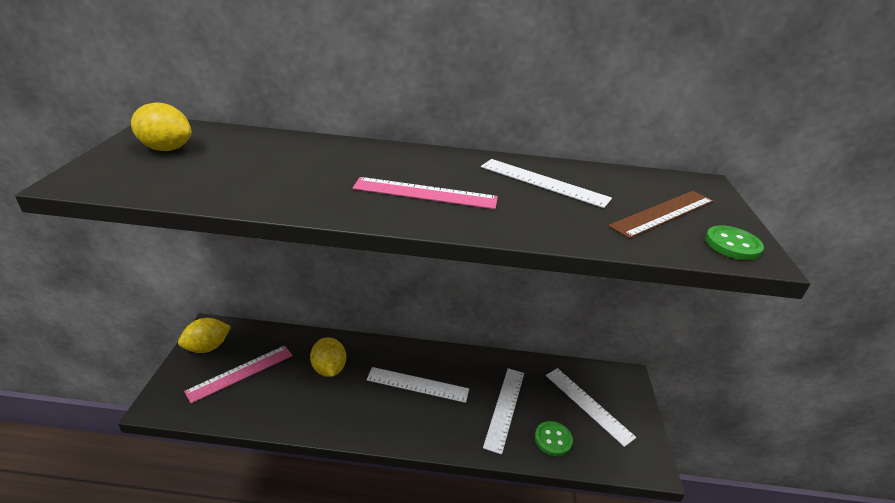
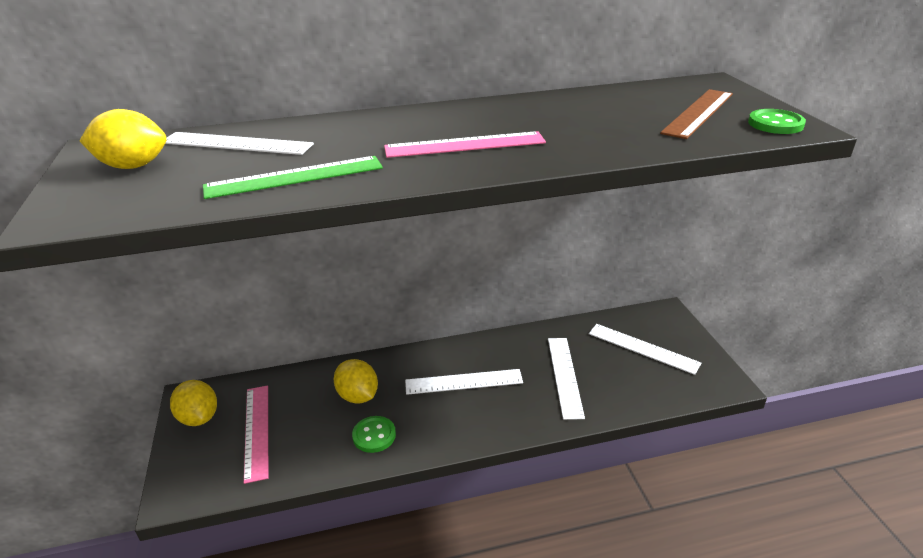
camera: 15 degrees left, 0 degrees up
yellow lemon [178,318,231,353] -> yellow lemon turned 75 degrees counterclockwise [170,380,217,426]
pink ruler [184,345,293,404] -> pink ruler turned 45 degrees counterclockwise [244,386,268,484]
white ruler [481,159,612,208] -> white ruler moved to [165,132,314,155]
green button [535,421,573,456] -> green button moved to [352,416,396,453]
none -> green ruler [203,156,383,199]

